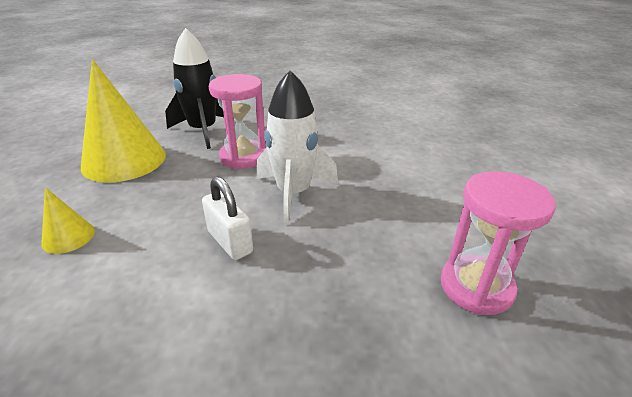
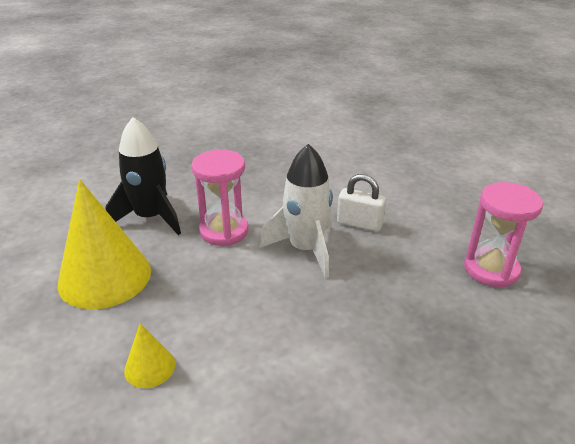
camera: 30 degrees left, 0 degrees up
white padlock [202,176,253,260] -> white padlock moved to [337,174,386,232]

